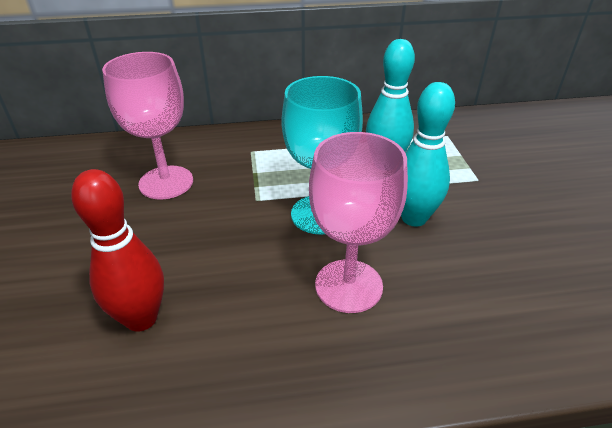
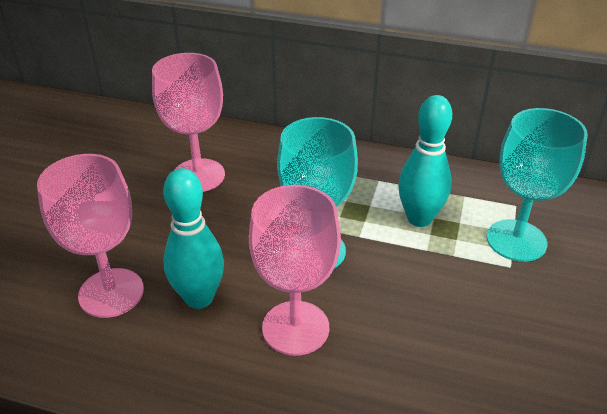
camera: 25 degrees right, 0 degrees up
red bowling pin [71,169,164,332] -> pink goblet [37,154,144,318]
turquoise bowling pin [401,82,455,226] -> turquoise bowling pin moved to [163,168,224,309]
none -> turquoise goblet [487,108,588,262]

